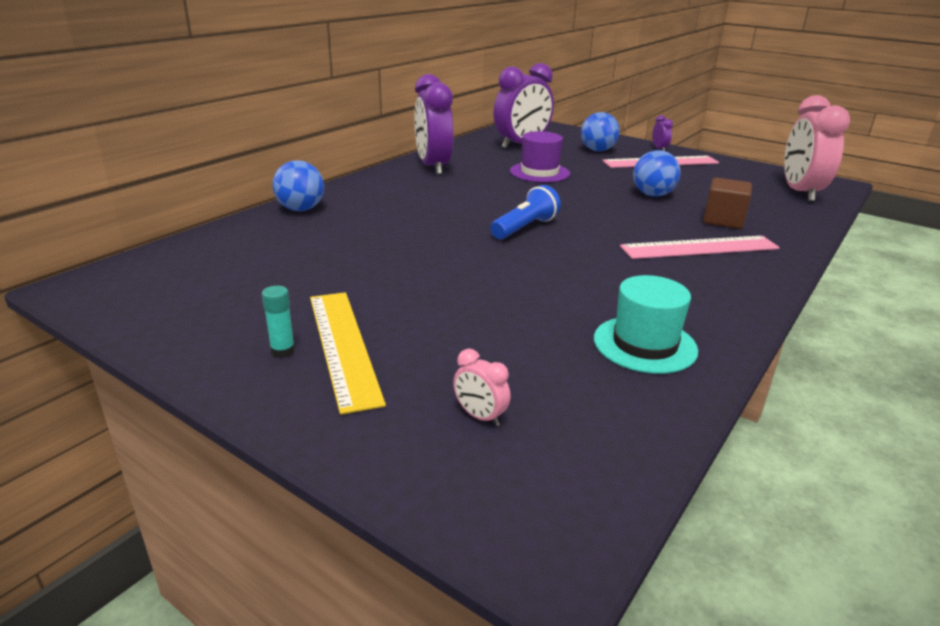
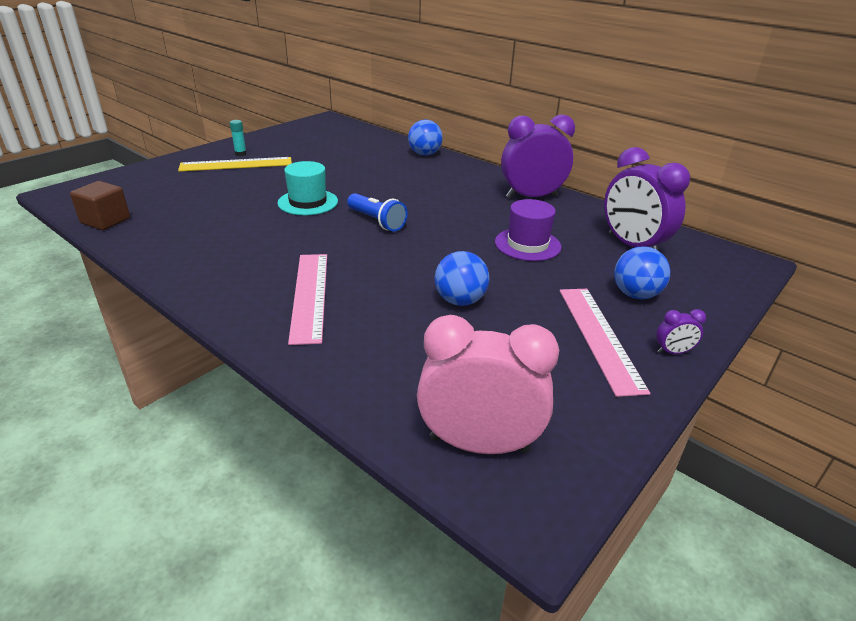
camera: 95 degrees right, 5 degrees up
pink clock [453,349,511,426] -> none
turquoise hat [594,275,698,374] -> turquoise hat moved to [277,161,338,215]
brown cube [703,178,752,229] -> brown cube moved to [70,181,130,230]

